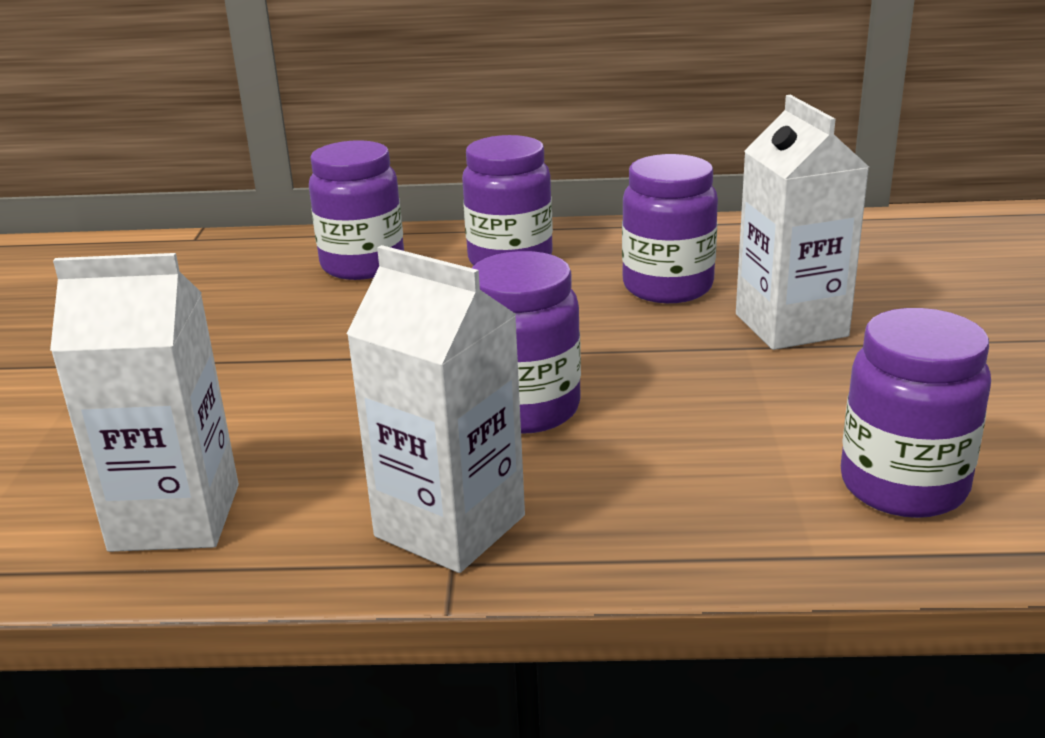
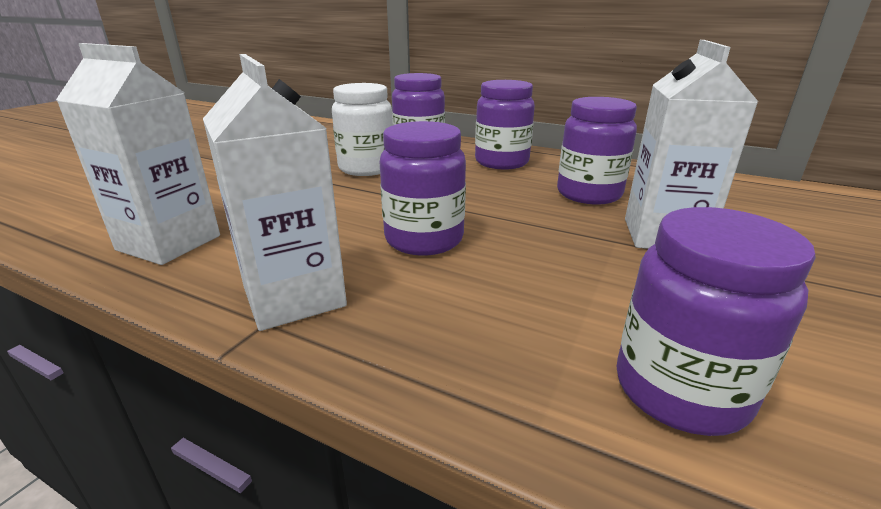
camera: 25 degrees right, 0 degrees up
none -> white jar [332,83,393,176]

